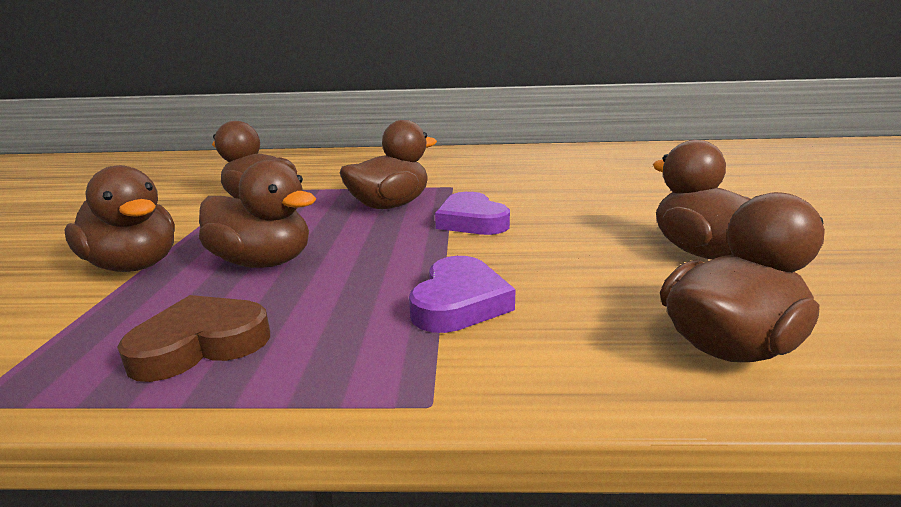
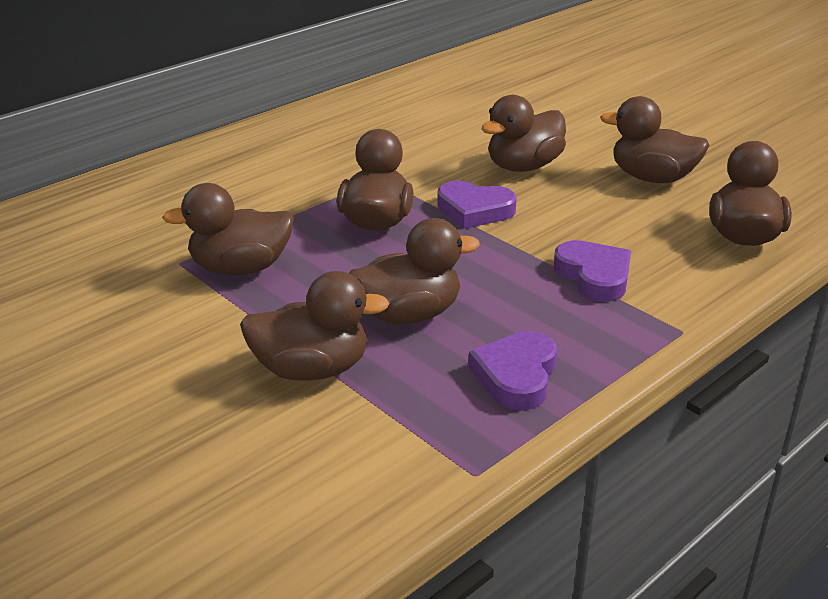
camera: 45 degrees left, 10 degrees up
brown heart [117,295,270,382] -> purple heart [469,331,557,410]
none -> brown duck [481,95,566,172]

